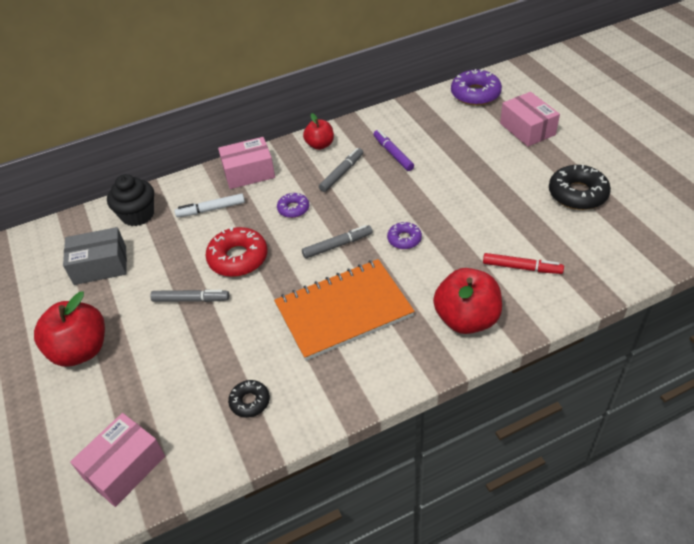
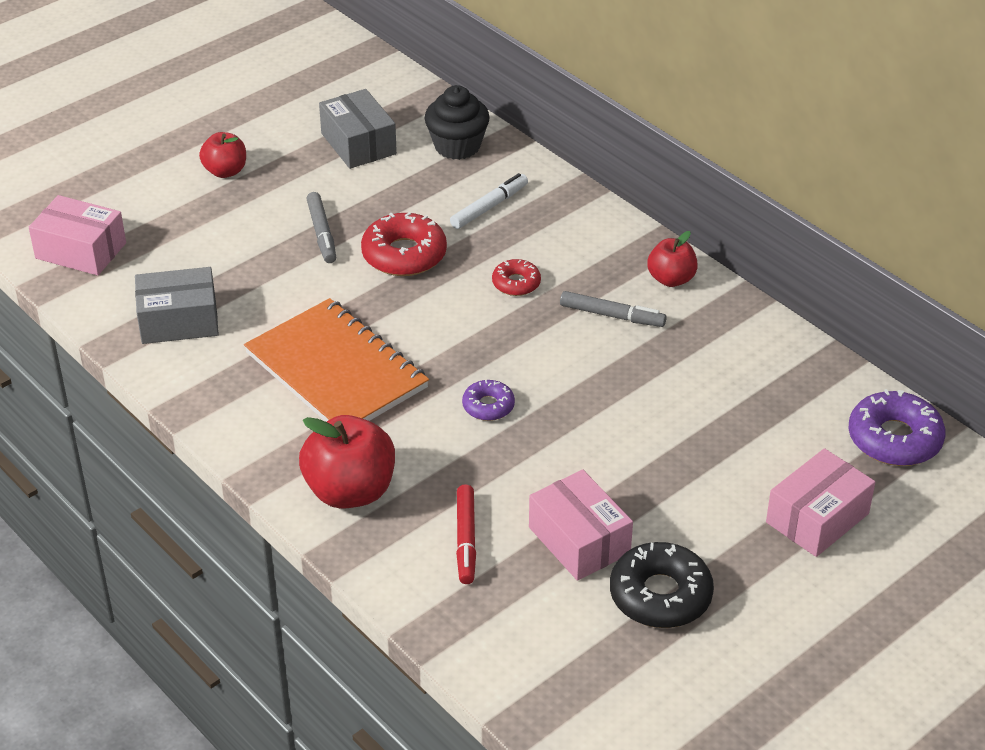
camera: 70 degrees right, 5 degrees down
red apple [34,292,105,367] -> red apple [199,132,246,178], size x0.59
white marker [175,193,245,217] -> white marker turned 75 degrees clockwise [450,173,528,229]
pink box [218,137,275,189] -> pink box moved to [529,470,633,581]
black donut [228,380,270,418] -> grey box [135,267,219,344]
purple donut [277,193,309,218] -> red donut [492,259,541,296]
grey marker [302,225,373,259] -> none
purple marker [373,130,414,171] -> none

